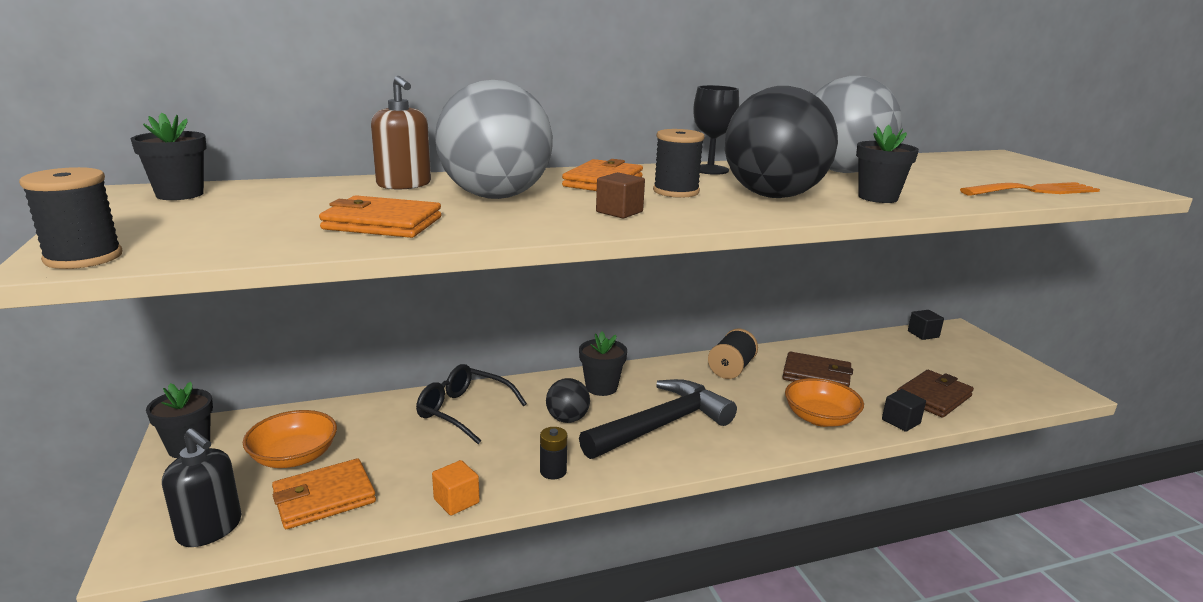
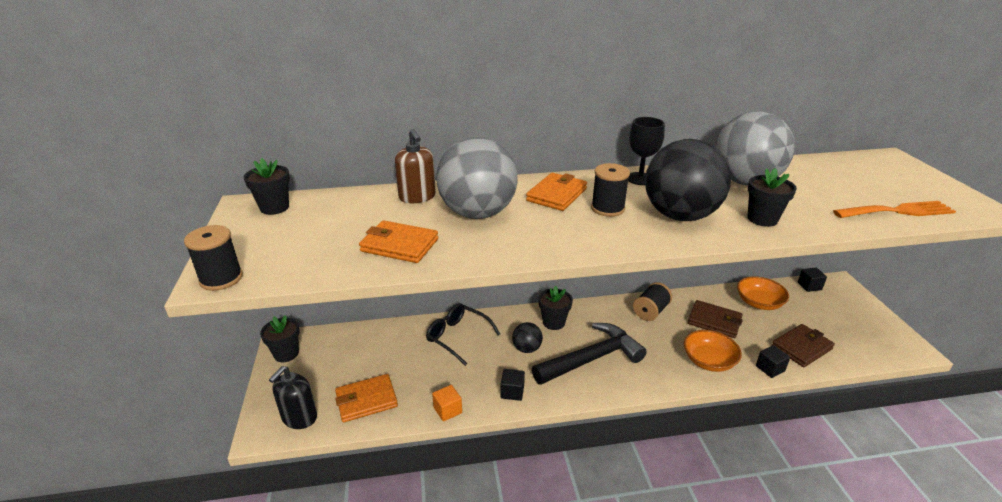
camera: 10 degrees right, 10 degrees up
black soap dispenser [162,428,242,547] -> black soap dispenser turned 75 degrees clockwise [269,366,317,429]
orange bowl [243,410,337,468] -> orange bowl moved to [737,276,789,310]
black battery [540,427,567,479] -> black cube [501,369,525,401]
brown cube [596,172,645,218] -> none

